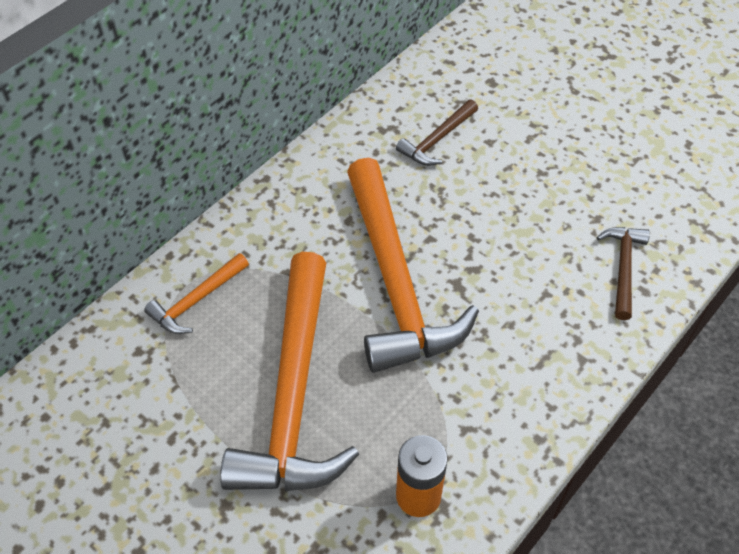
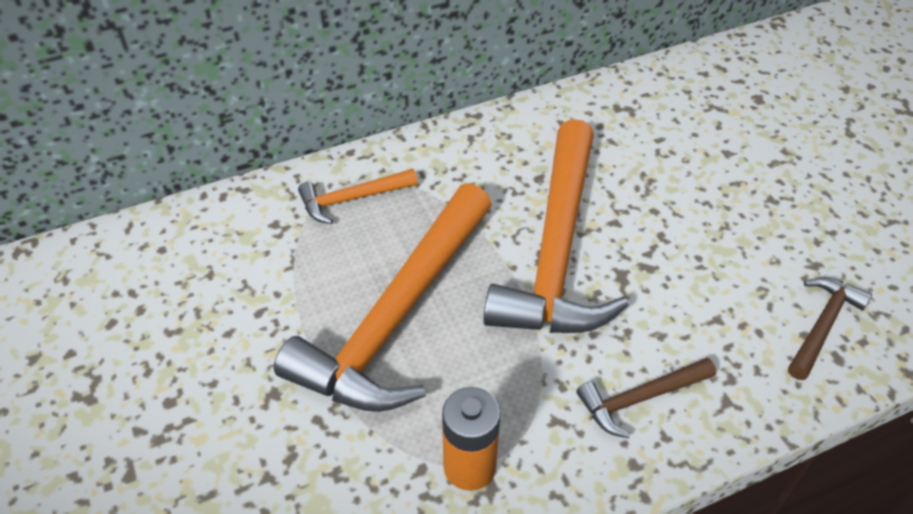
camera: 25 degrees right, 5 degrees down
brown hammer [396,99,478,166] -> brown hammer moved to [576,358,716,438]

